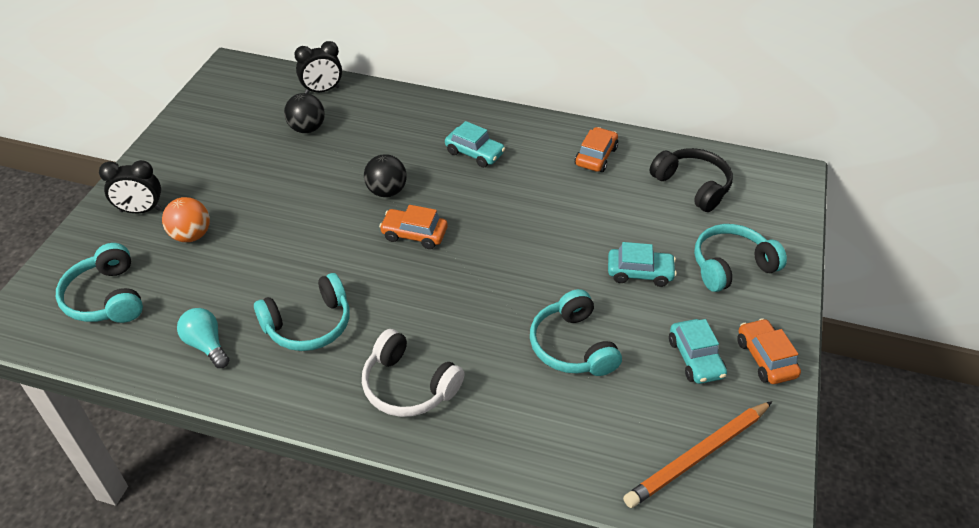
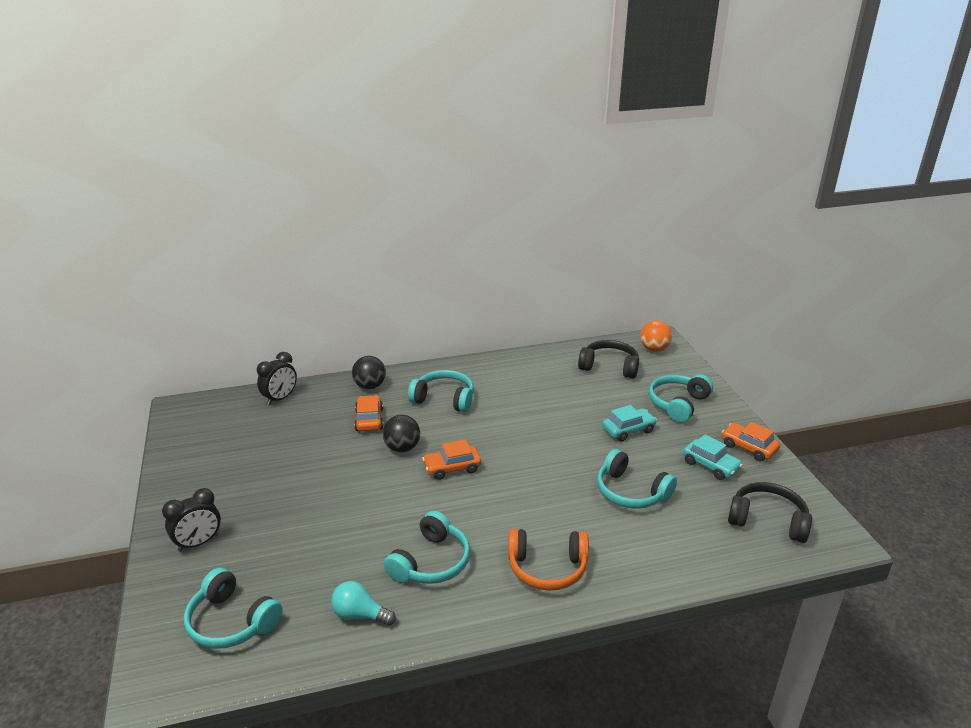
camera: 30 degrees left, 15 degrees down
orange ball [162,197,210,242] -> orange ball moved to [640,321,672,352]
black ball [284,93,325,133] -> black ball moved to [352,356,386,389]
white headphones [362,329,465,417] -> orange headphones [508,529,589,591]
turquoise car [445,121,505,168] -> turquoise headphones [408,370,474,412]
orange car [575,127,618,172] -> orange car moved to [354,395,384,431]
orange pencil [623,401,772,508] -> black headphones [728,482,812,543]

